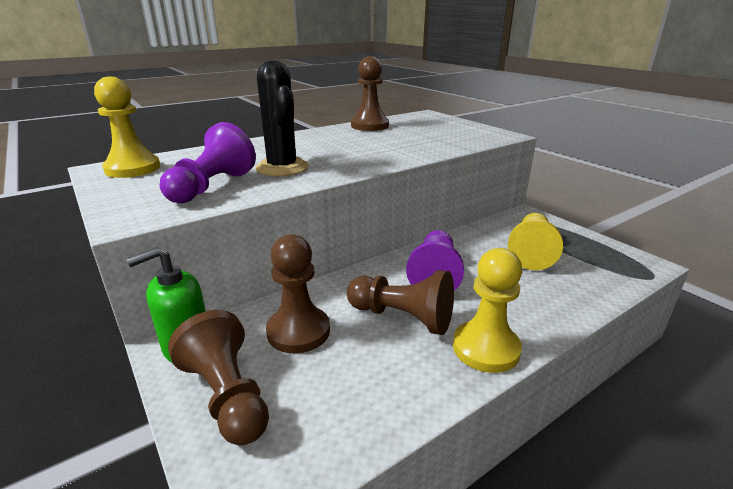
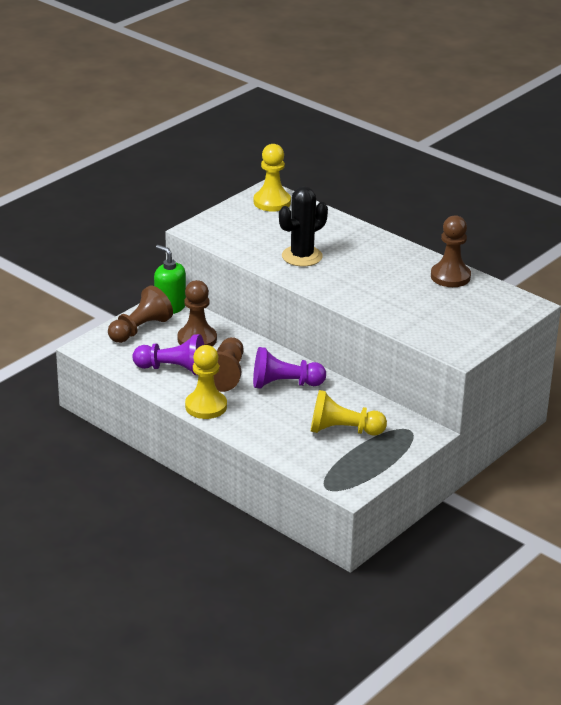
camera: 75 degrees right, 5 degrees up
purple pawn [160,122,256,203] -> purple pawn moved to [132,334,204,375]

